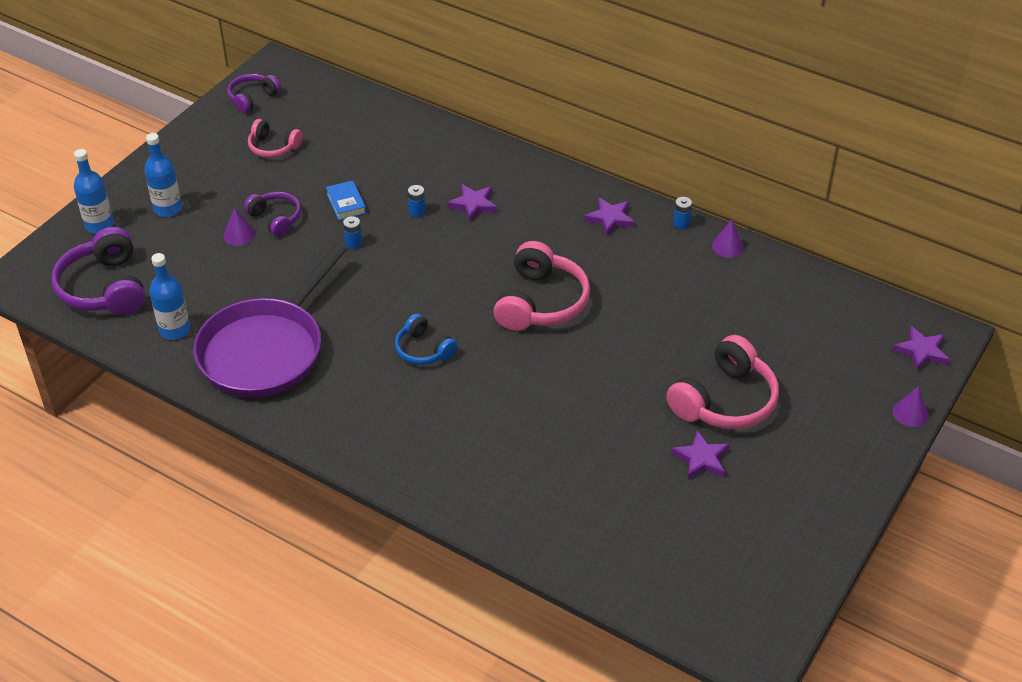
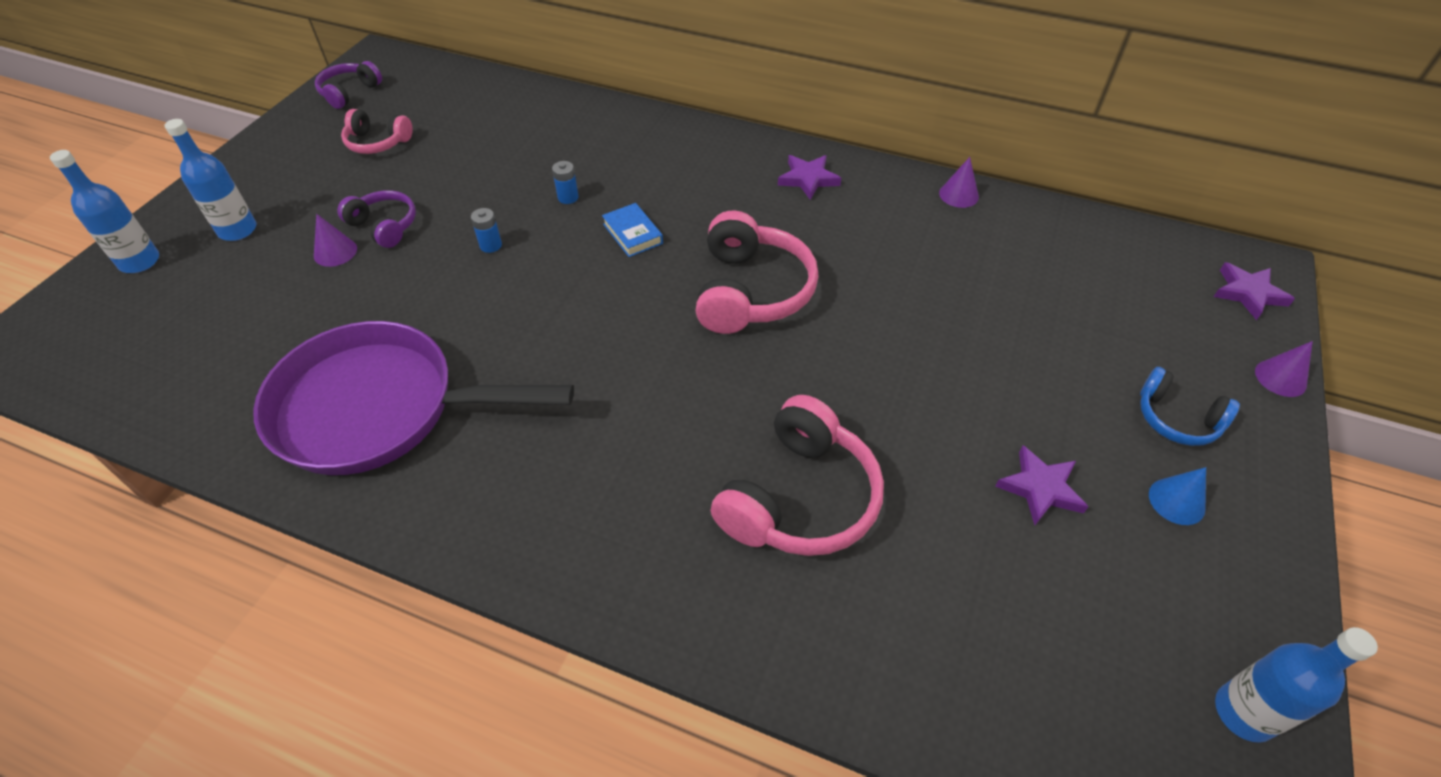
camera: 10 degrees left, 5 degrees up
purple headphones [51,227,145,315] -> none
blue bottle [149,253,190,340] -> blue bottle moved to [1215,627,1378,743]
purple pan [193,243,347,398] -> purple pan turned 75 degrees clockwise [253,321,574,475]
blue book [326,180,366,220] -> blue book moved to [602,203,663,257]
blue headphones [395,313,458,365] -> blue headphones moved to [1140,367,1240,446]
purple star [447,184,497,222] -> none
pink headphones [666,335,779,429] -> pink headphones moved to [711,395,884,556]
blue battery [673,197,692,229] -> none
none -> blue cone [1149,467,1206,525]

